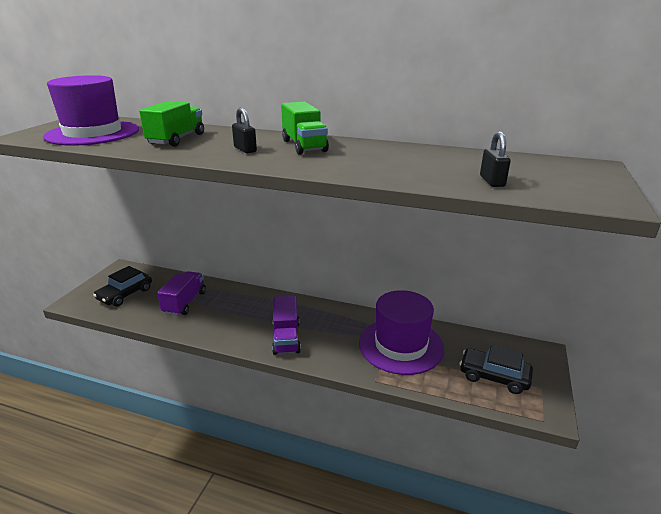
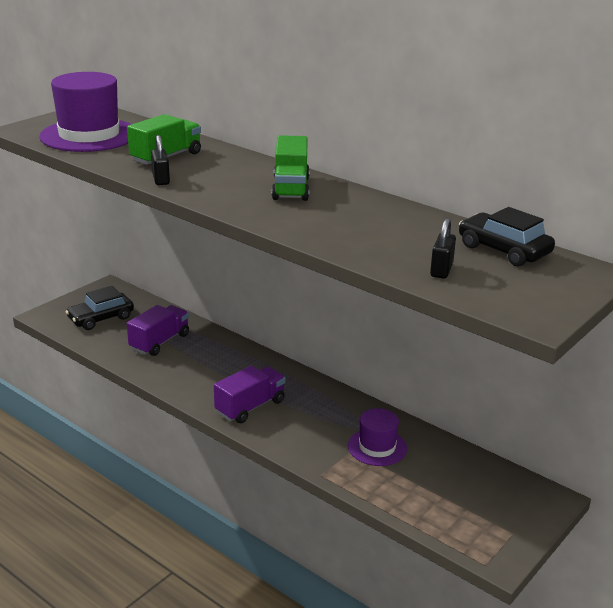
camera: 20 degrees right, 0 degrees up
black padlock [232,107,257,153] -> black padlock moved to [151,135,170,185]
purple truck [272,296,301,355] -> purple truck turned 150 degrees counterclockwise [214,366,286,423]
purple hat [359,290,444,375] -> purple hat [348,408,407,466], size x0.56
black car [460,345,533,394] -> black car moved to [459,207,555,267]

